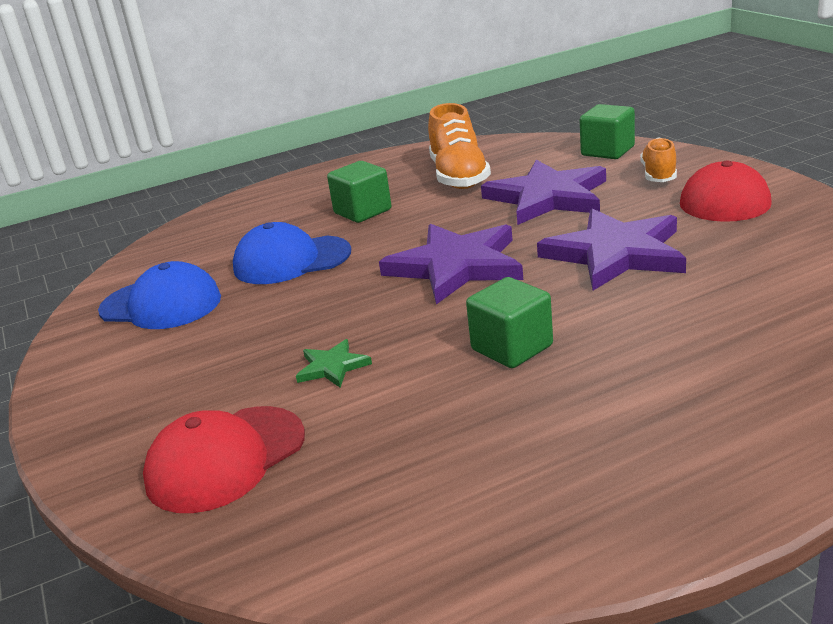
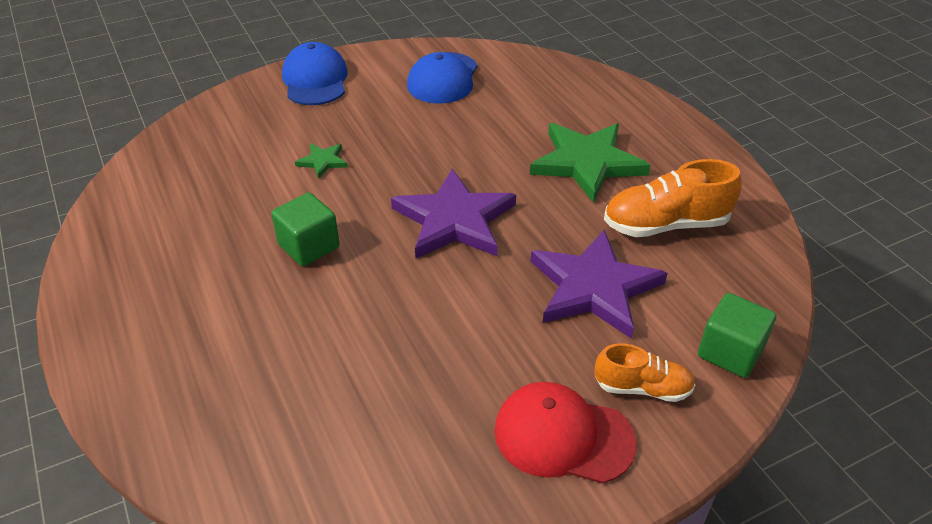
camera: 85 degrees right, 15 degrees up
red cap [143,406,305,513] -> none
blue cap [233,222,351,284] -> blue cap moved to [282,42,348,105]
green cube [327,161,391,223] -> green star [530,123,651,203]
purple star [537,209,686,290] -> none

